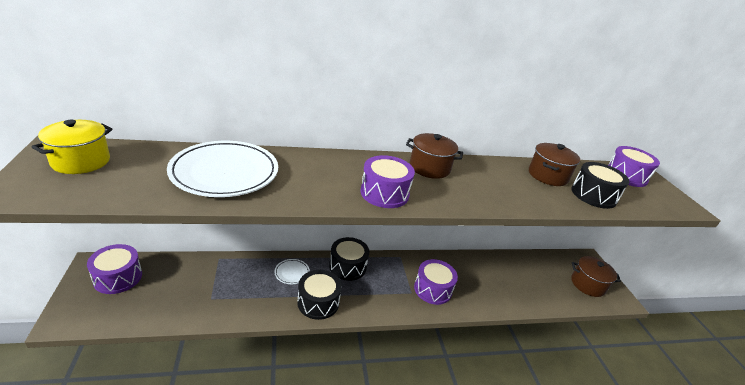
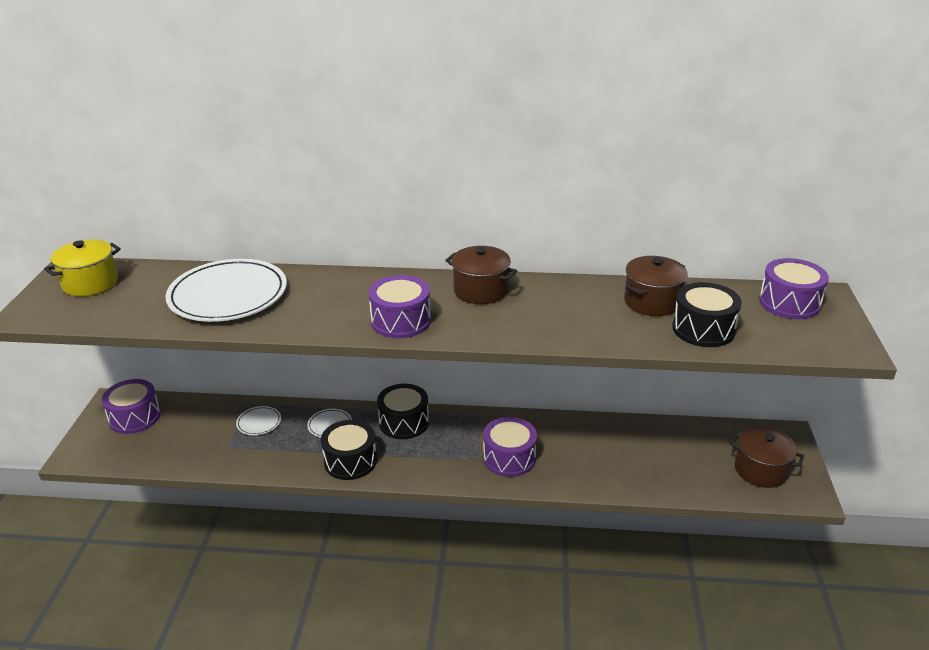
camera: 20 degrees right, 0 degrees up
none -> white plate [236,406,281,435]

